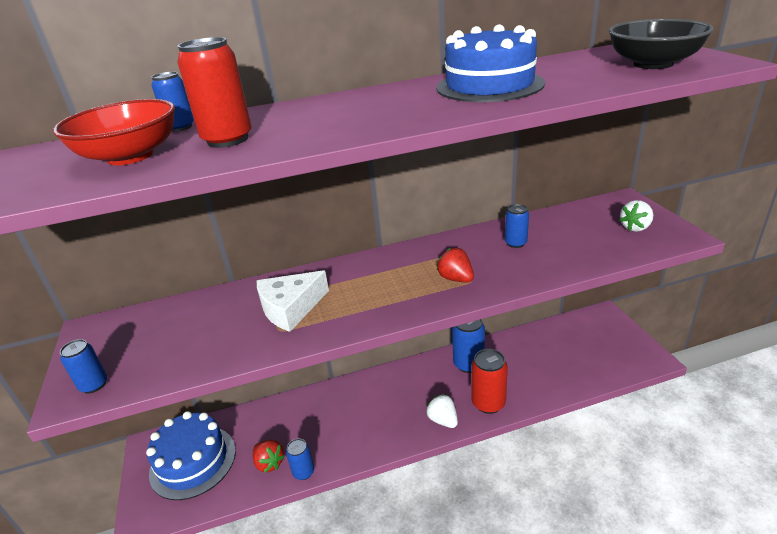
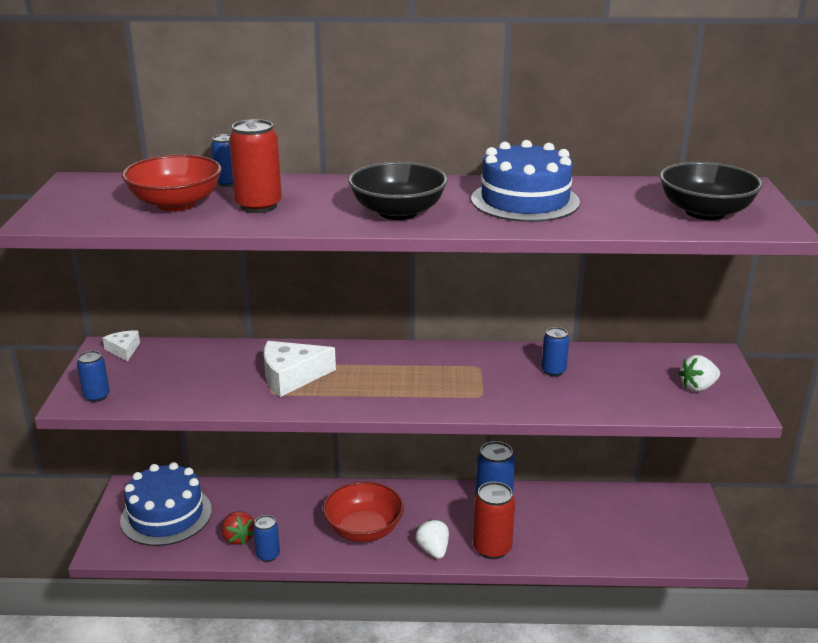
camera: 15 degrees right, 5 degrees down
red strawberry [437,248,474,283] -> none
none -> white cheese [103,331,140,362]
none -> red bowl [323,482,404,542]
none -> black bowl [348,162,448,220]

